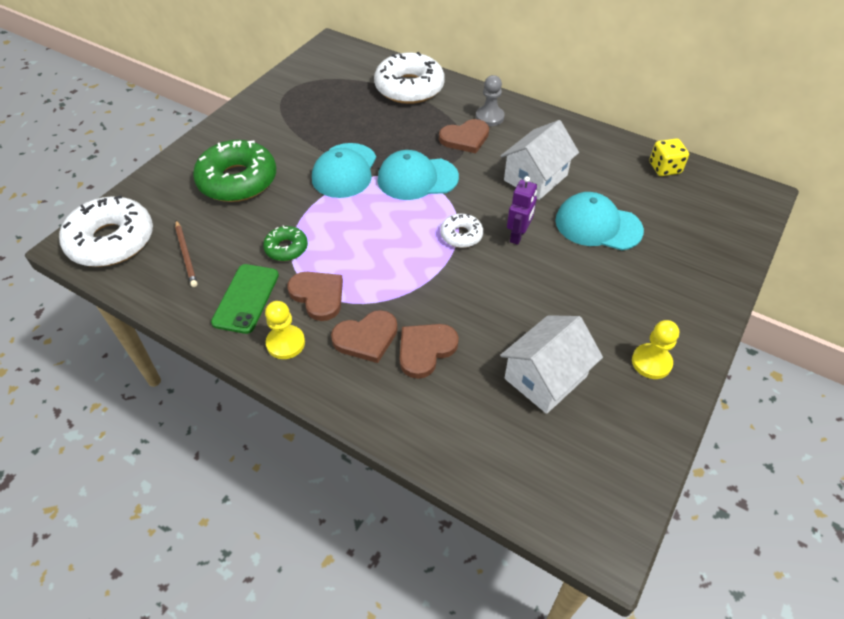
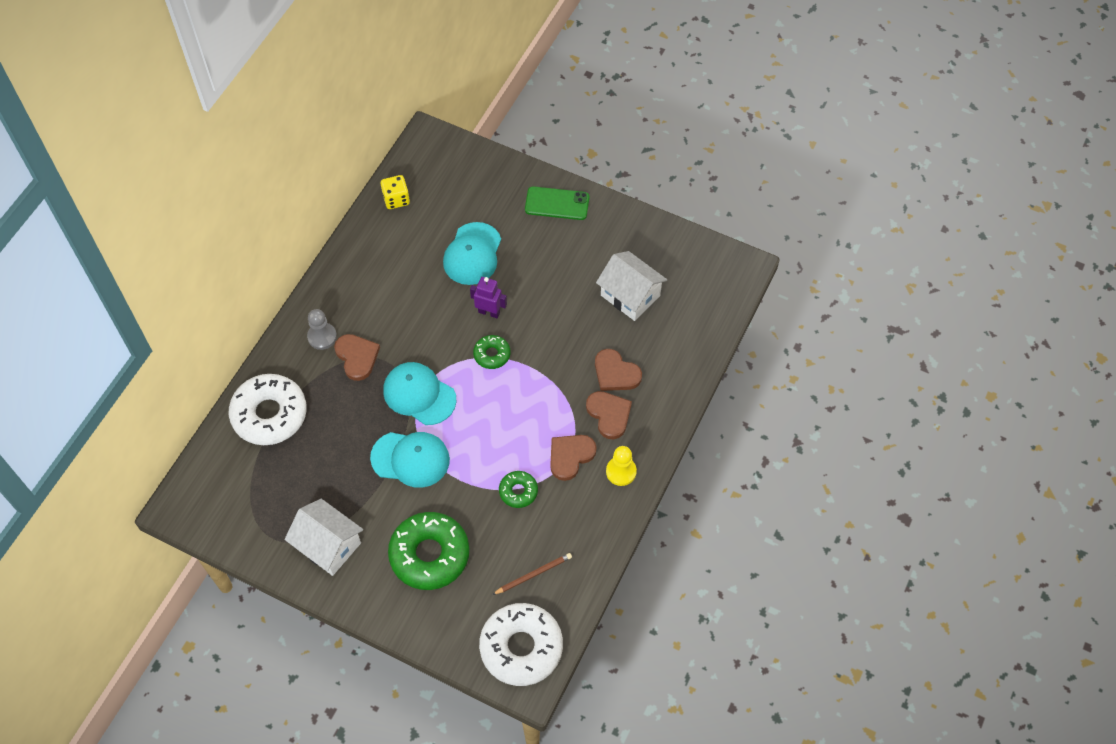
camera: 95 degrees left, 10 degrees up
green phone [211,264,279,334] -> green phone moved to [525,186,589,220]
turquoise cap [378,150,459,200] -> turquoise cap turned 135 degrees clockwise [383,362,456,425]
white donut [440,214,483,248] -> green donut [473,335,510,369]
white house [501,120,579,200] -> white house moved to [284,499,363,576]
yellow pawn [632,320,679,379] -> none

